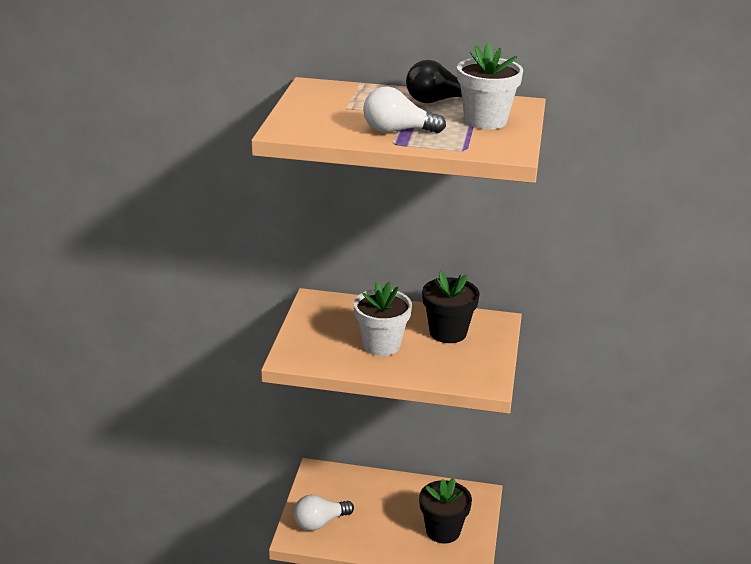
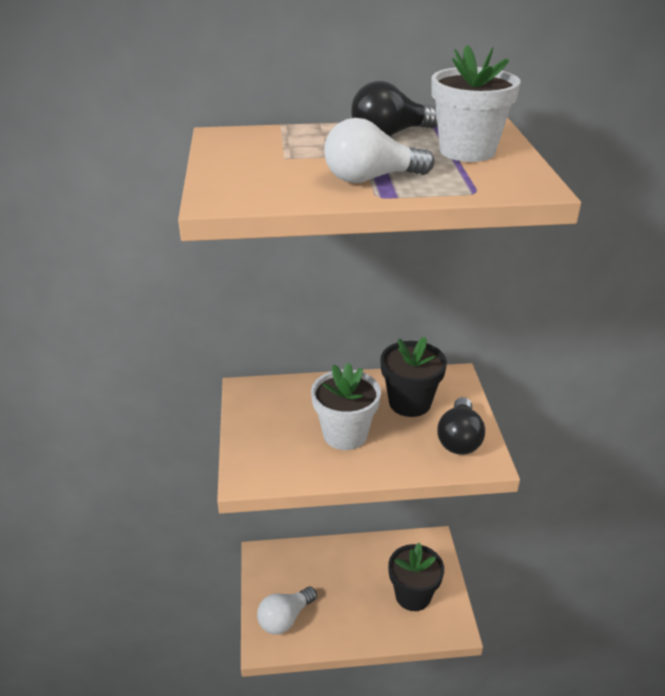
camera: 15 degrees left, 5 degrees up
none -> black light bulb [437,397,485,455]

